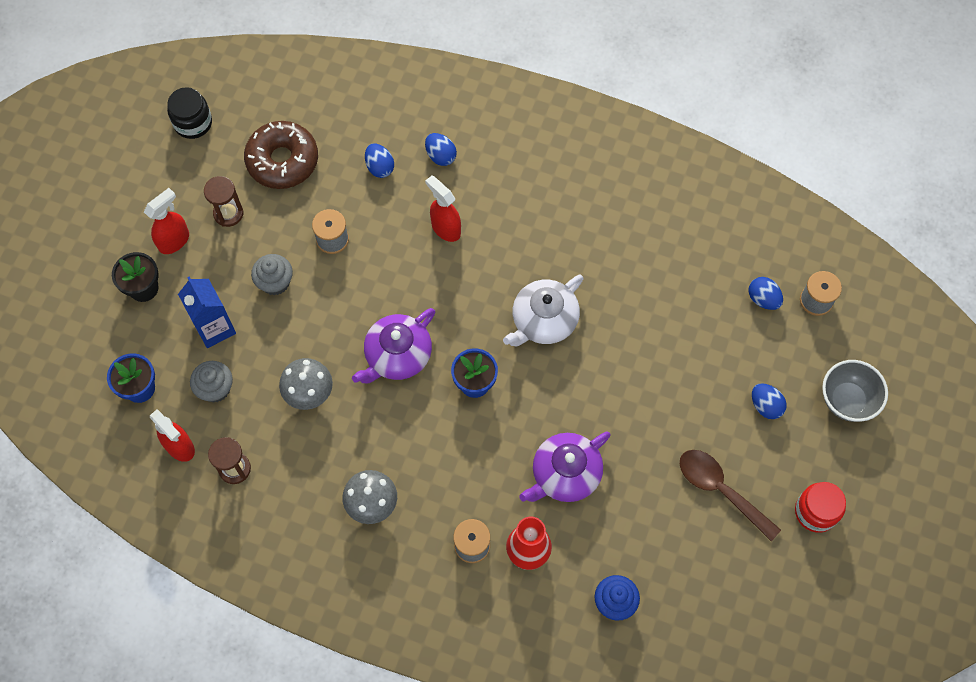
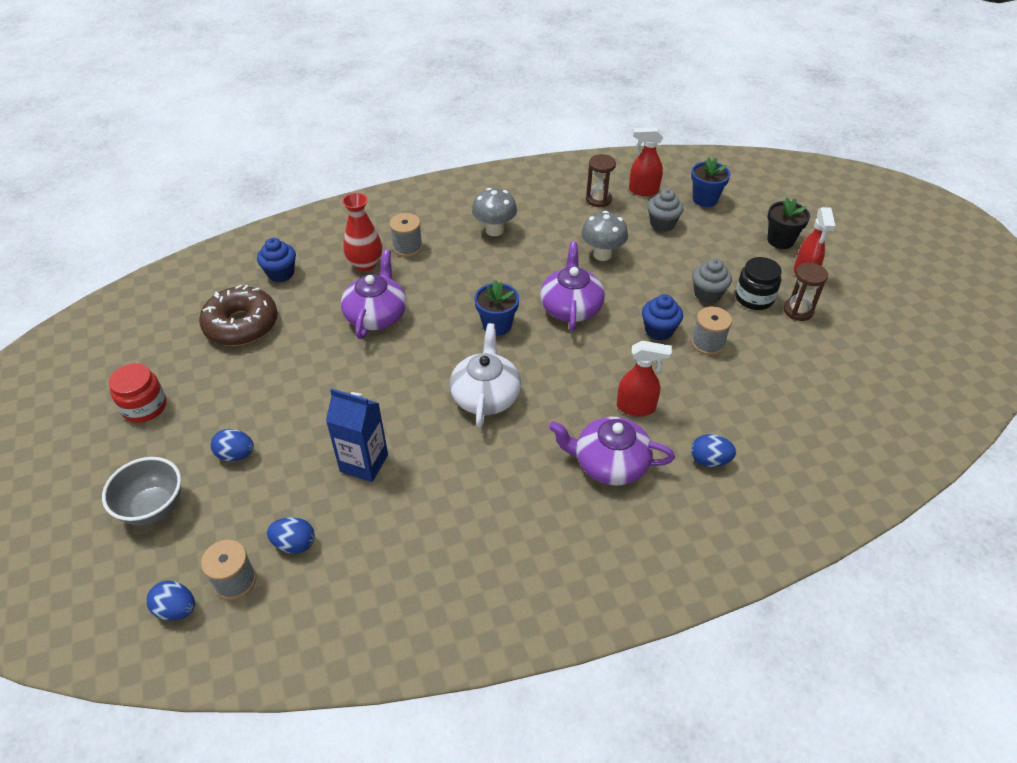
camera: 140 degrees right, 20 degrees down
black jar [167,87,212,139] -> black jar moved to [735,257,782,310]
blue carton [178,277,236,348] -> blue carton moved to [326,388,388,482]
brown donut [244,121,318,189] -> brown donut moved to [199,285,278,346]
blue egg [365,143,394,178] -> blue egg moved to [147,581,195,621]
brown spoon [680,450,781,541] -> none
none -> purple teapot [549,417,675,486]
none -> blue cupcake [642,294,683,340]

